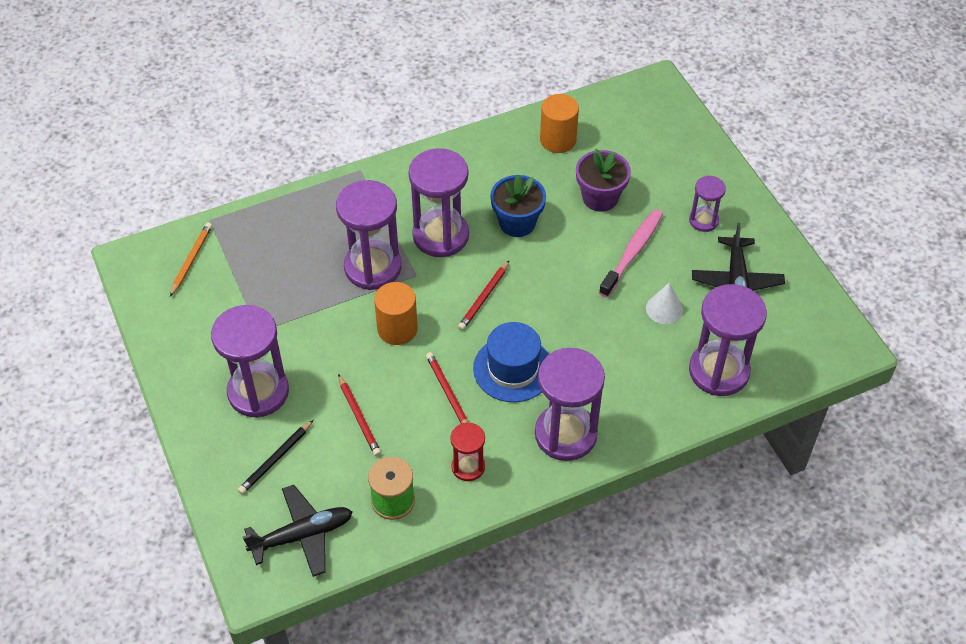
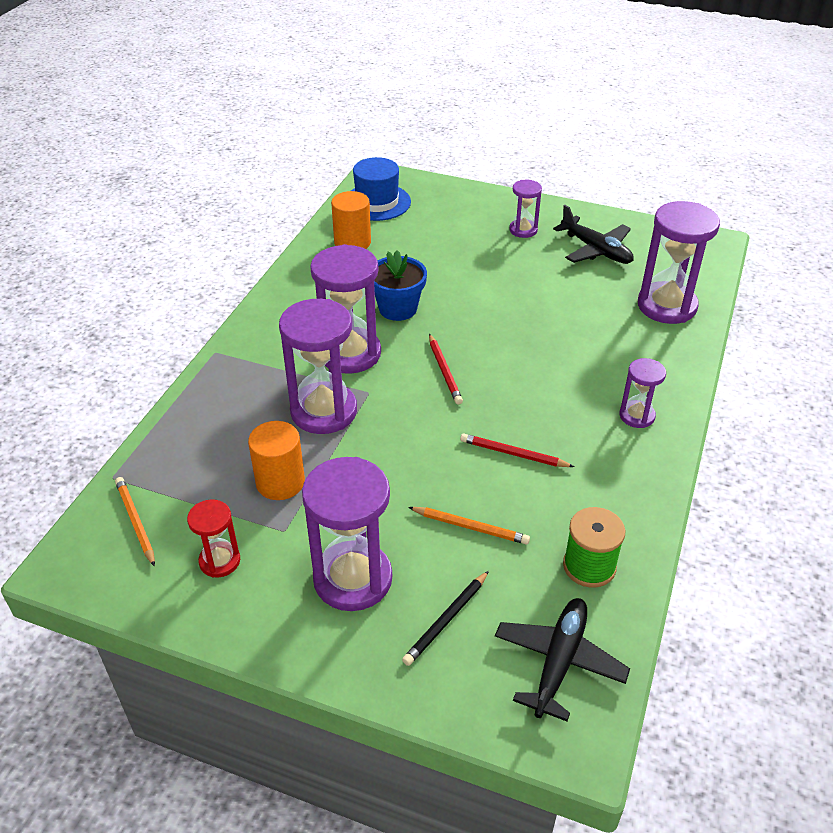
camera: 45 degrees left, 10 degrees down
black pencil [238,420,313,494] -> black pencil turned 45 degrees clockwise [402,571,489,666]
red pencil [338,374,381,456] -> orange pencil [408,507,530,545]
orange cylinder [374,282,418,345] -> orange cylinder moved to [248,421,305,500]
red hourglass [450,422,485,481] -> red hourglass moved to [187,499,240,578]
blue hat [473,322,549,402] -> blue hat moved to [351,157,411,221]
purple hourglass [535,348,605,461] -> purple hourglass [620,358,666,428], size x0.53
purple flower pot [576,149,631,212] -> none
pink toothbrush [599,209,663,298] -> none
white cone [646,283,683,324] -> none

